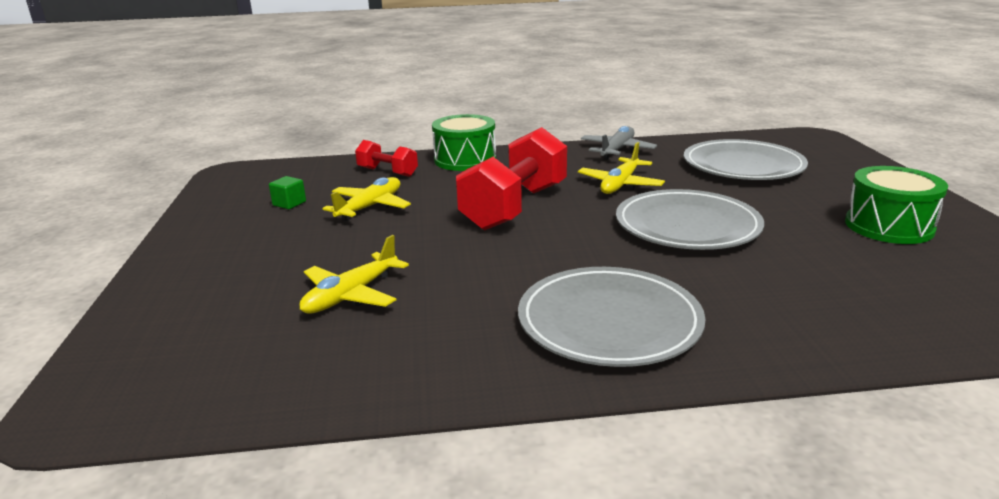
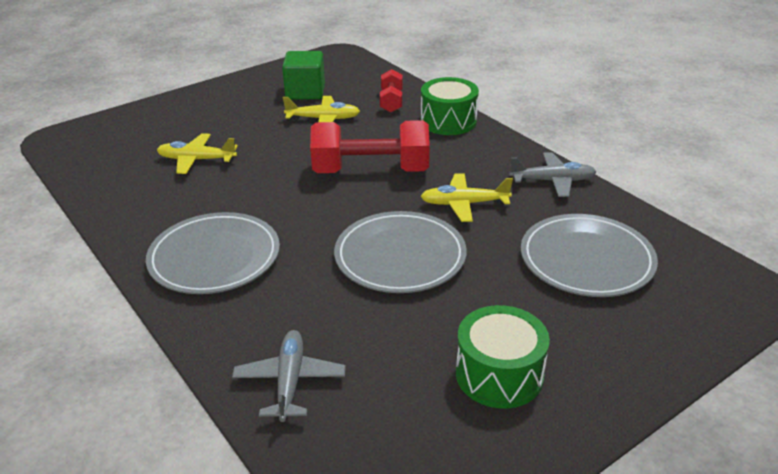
camera: 60 degrees right, 10 degrees up
green cube [269,176,306,209] -> green cube [282,51,325,100], size x2.04
none -> grey plane [232,330,346,422]

